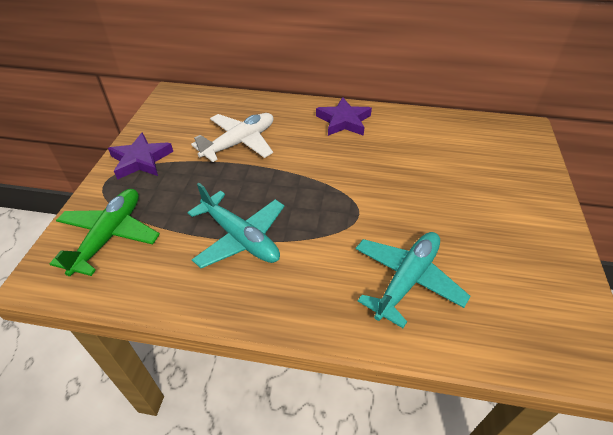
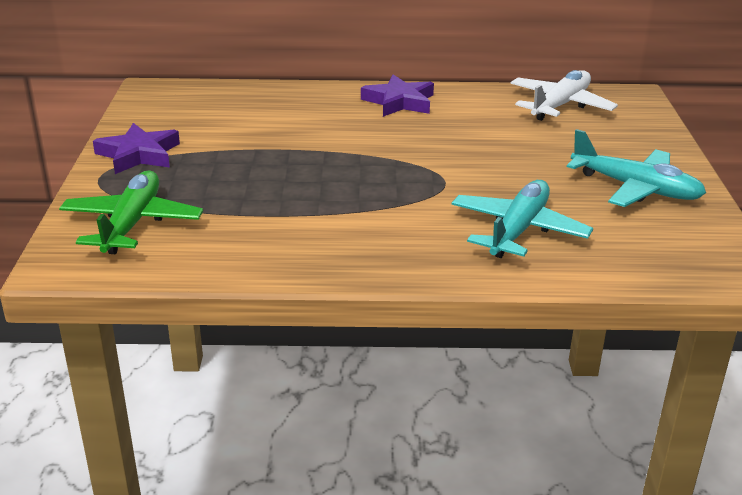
camera: 10 degrees left, 15 degrees down
turquoise plane [187,183,285,268] -> turquoise plane moved to [567,129,706,207]
white plane [191,113,273,162] -> white plane moved to [511,70,618,121]

